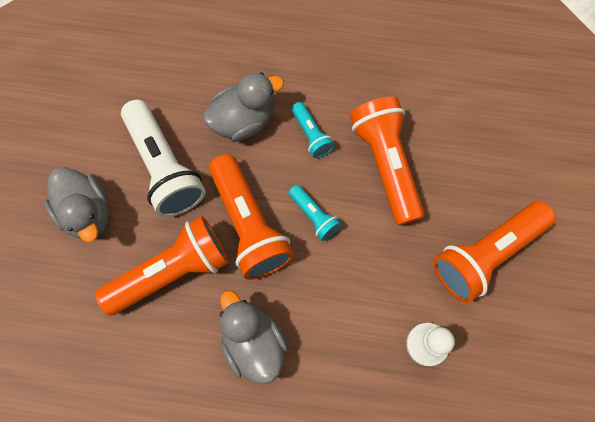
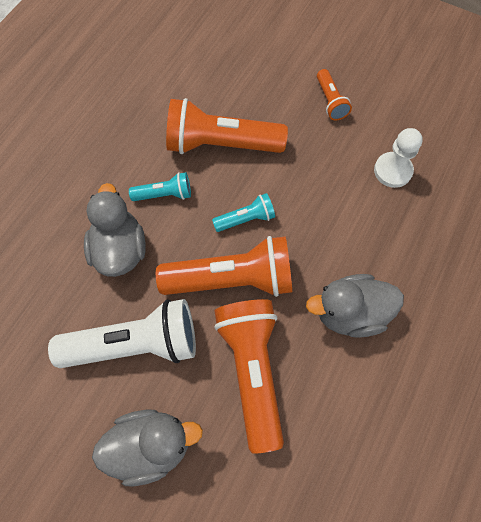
camera: 70 degrees left, 5 degrees down
orange flashlight [433,201,555,303] -> orange flashlight [317,69,352,120], size x0.49

